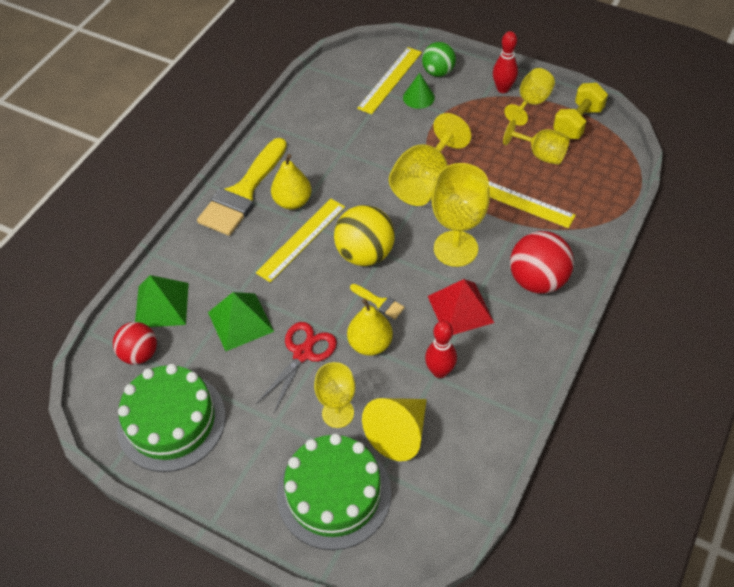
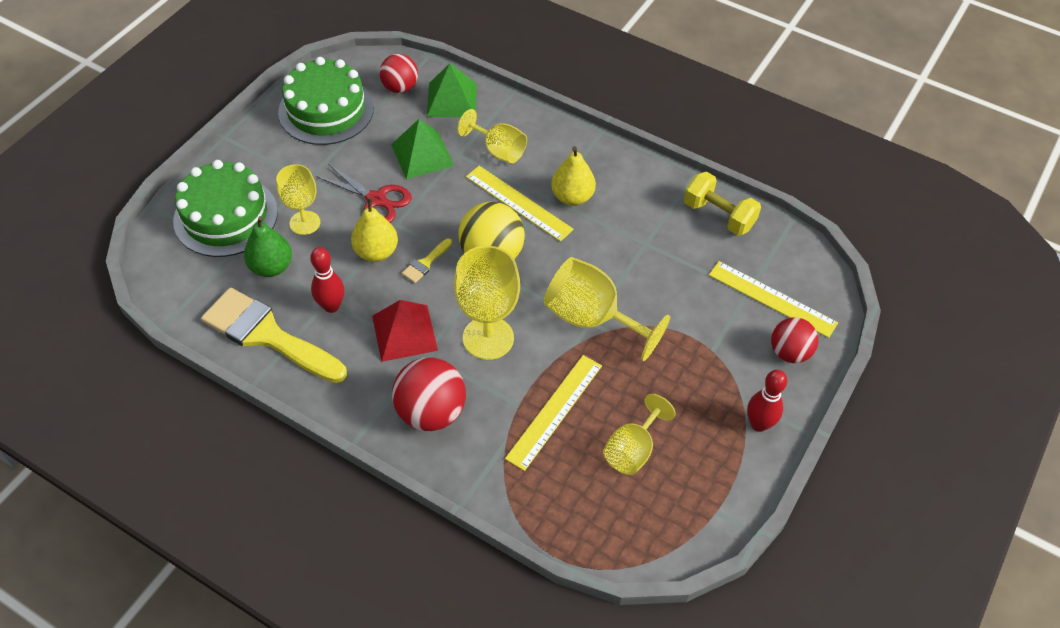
camera: 90 degrees right, 0 degrees up
yellow brush [197,138,287,236] -> yellow brush moved to [201,287,347,383]
yellow cone [362,398,427,461] -> green pear [244,216,292,277]
green cone [403,73,435,109] -> none
green ball [422,42,456,77] -> red ball [771,317,818,363]
yellow goblet [504,68,555,125] -> yellow goblet moved to [458,109,527,163]
yellow dumbbell [553,83,608,139] -> yellow dumbbell moved to [684,171,761,236]

